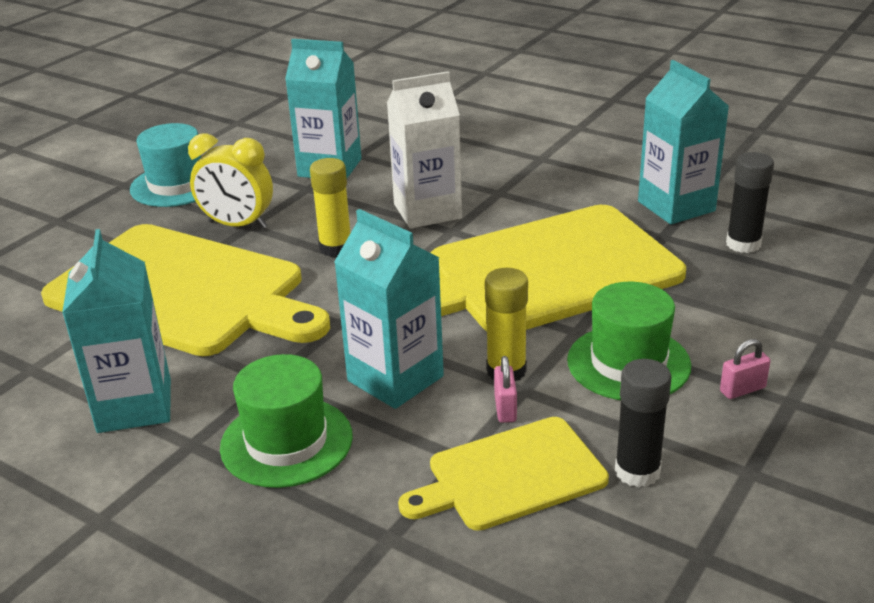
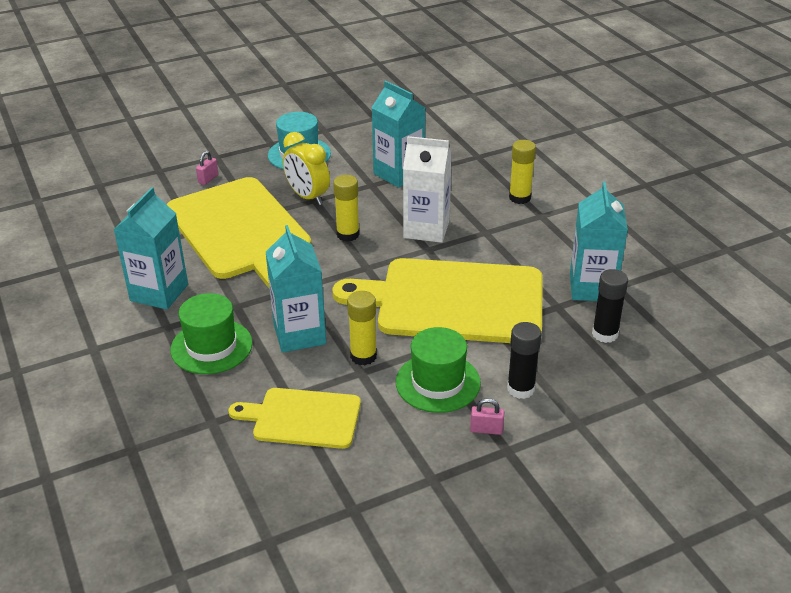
camera: 30 degrees right, 5 degrees up
pink padlock [494,356,517,423] -> pink padlock moved to [196,151,218,185]
black glue stick [615,359,672,488] -> black glue stick moved to [507,322,542,399]
none -> yellow glue stick [509,140,536,204]

